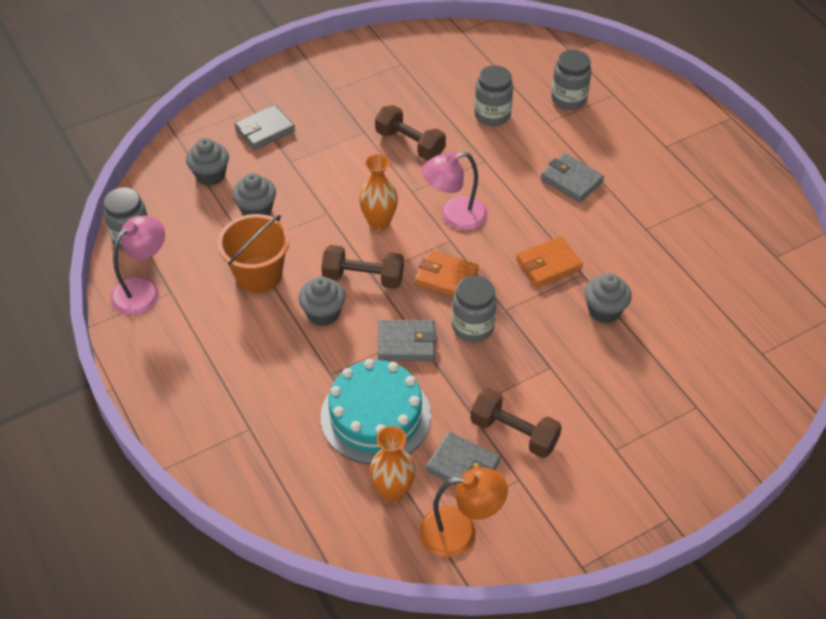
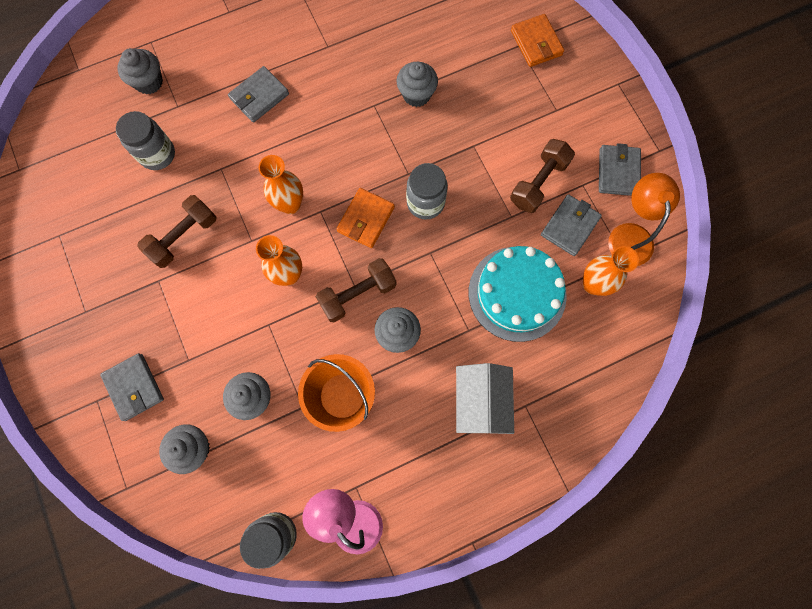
camera: 85 degrees left, 25 degrees up
brown dumbbell [321,245,404,289] -> brown dumbbell turned 45 degrees clockwise [316,258,397,322]
grey wallet [378,320,436,361] -> grey wallet moved to [599,143,641,196]
pink lamp [421,152,488,230] -> orange vase [258,155,303,214]
orange wallet [516,236,583,287] -> orange wallet moved to [511,14,564,67]
grey jar [551,50,592,110] -> grey cupcake [117,48,163,94]
none -> white house [456,363,514,434]

